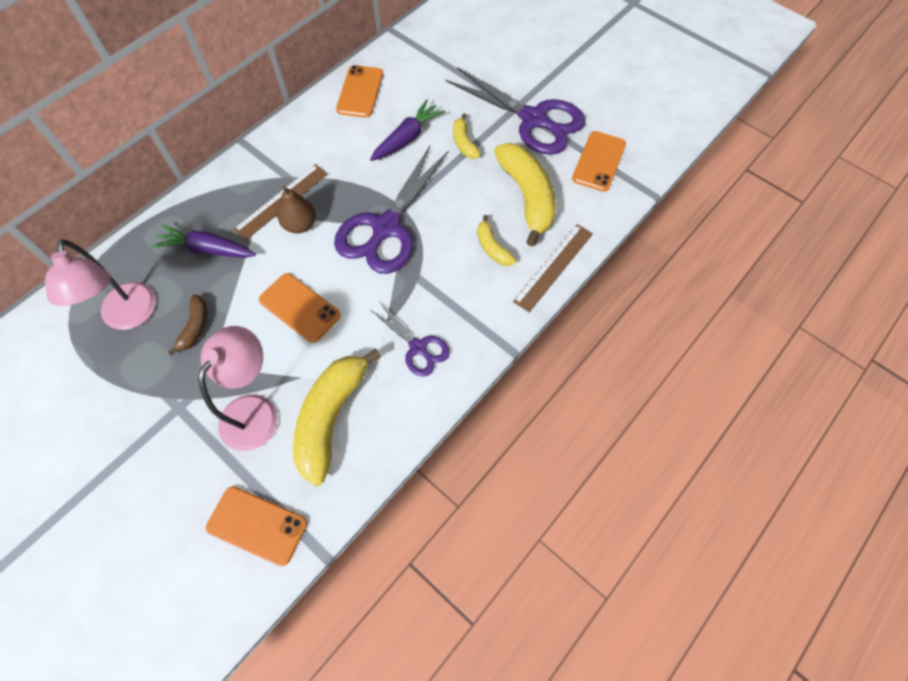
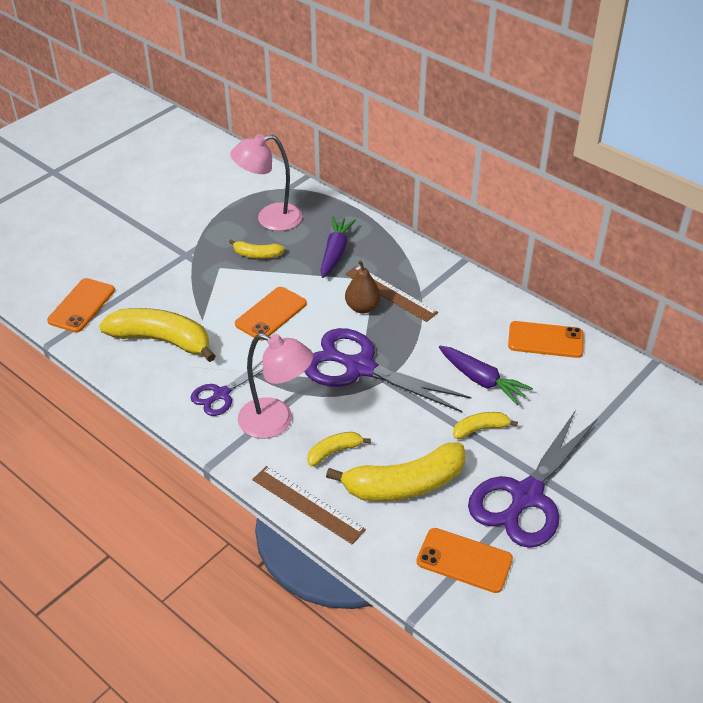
camera: 90 degrees right, 20 degrees down
brown banana [168,294,207,355] -> yellow banana [229,239,285,259]
pink lamp [198,326,278,451] -> pink lamp moved to [238,333,313,438]

